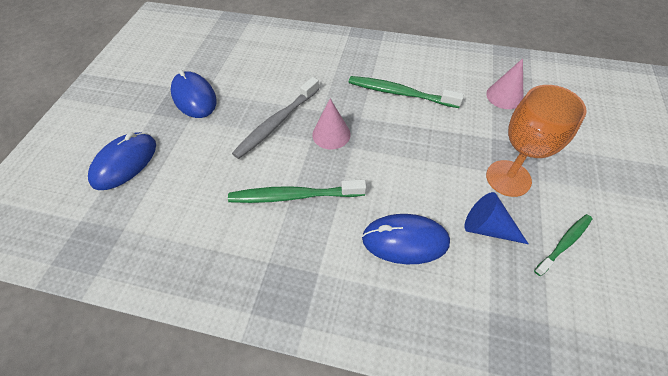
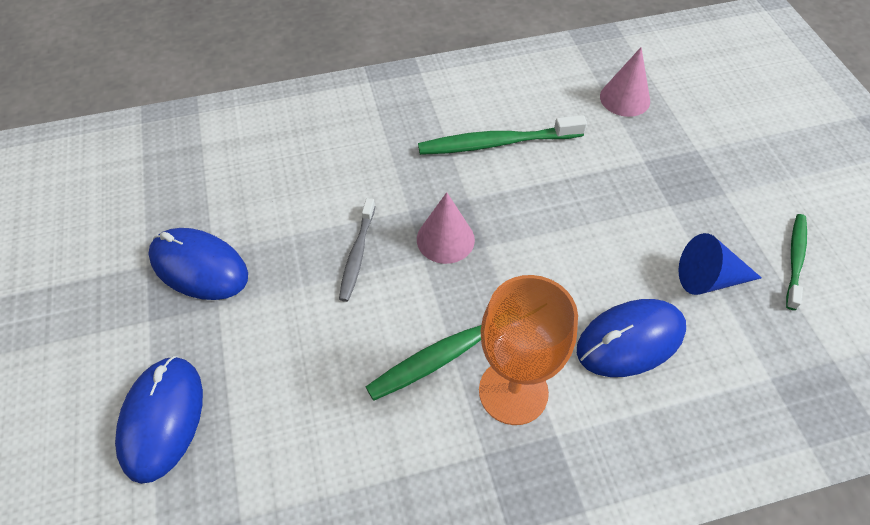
camera: 30 degrees left, 0 degrees up
grey toothbrush [232,77,319,159] -> grey toothbrush [339,198,375,302], size x0.63
orange goblet [486,85,587,197] -> orange goblet moved to [479,275,578,425]

